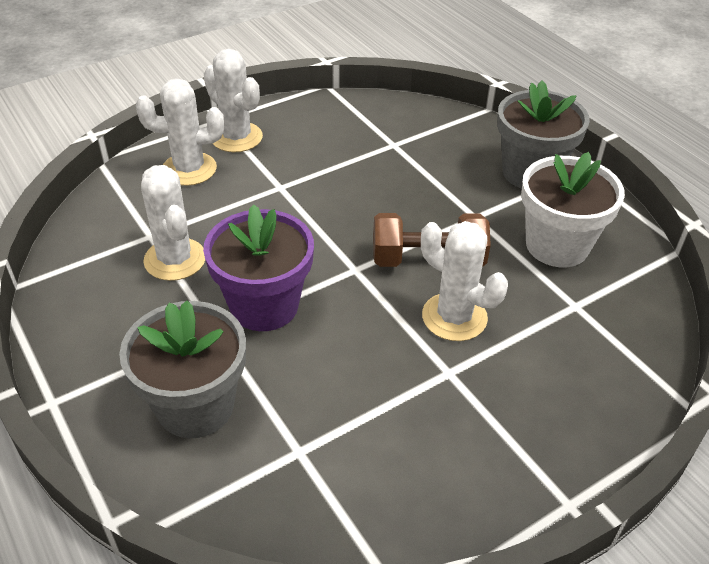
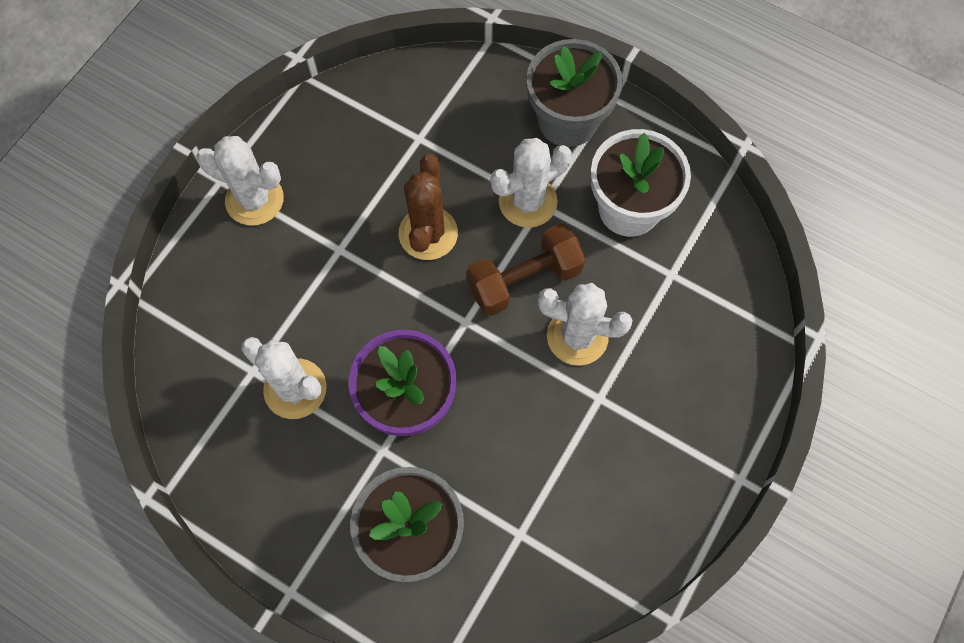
camera: 25 degrees left, 25 degrees up
white cactus [136,78,224,186] -> white cactus moved to [490,138,572,228]
none -> brown cactus [398,154,458,260]

